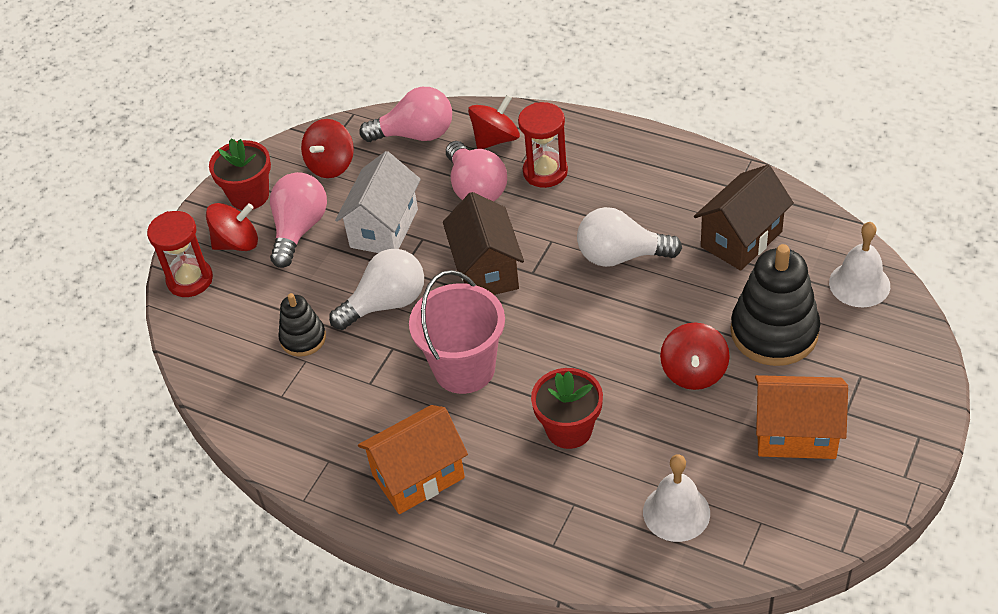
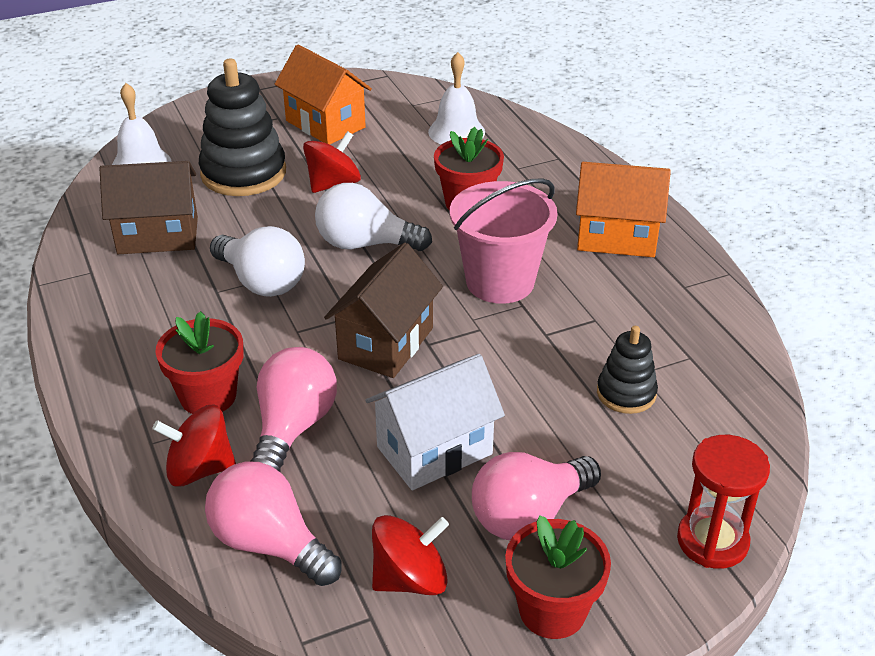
camera: 145 degrees left, 10 degrees down
red spinning top [206,203,258,251] -> none
white light bulb [329,249,424,330] -> white light bulb moved to [315,183,432,251]
red hourglass [518,102,568,188] -> red flower pot [155,311,243,414]

